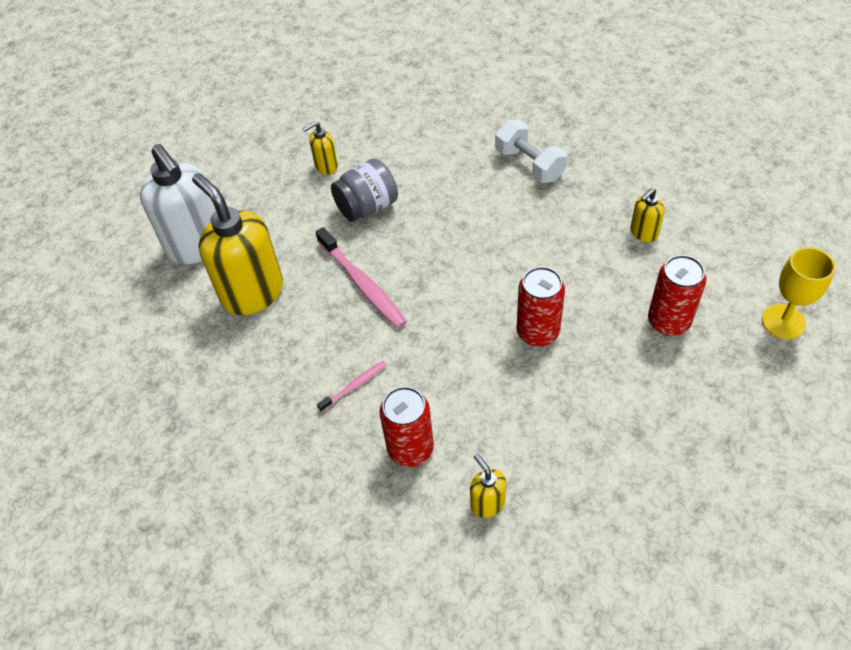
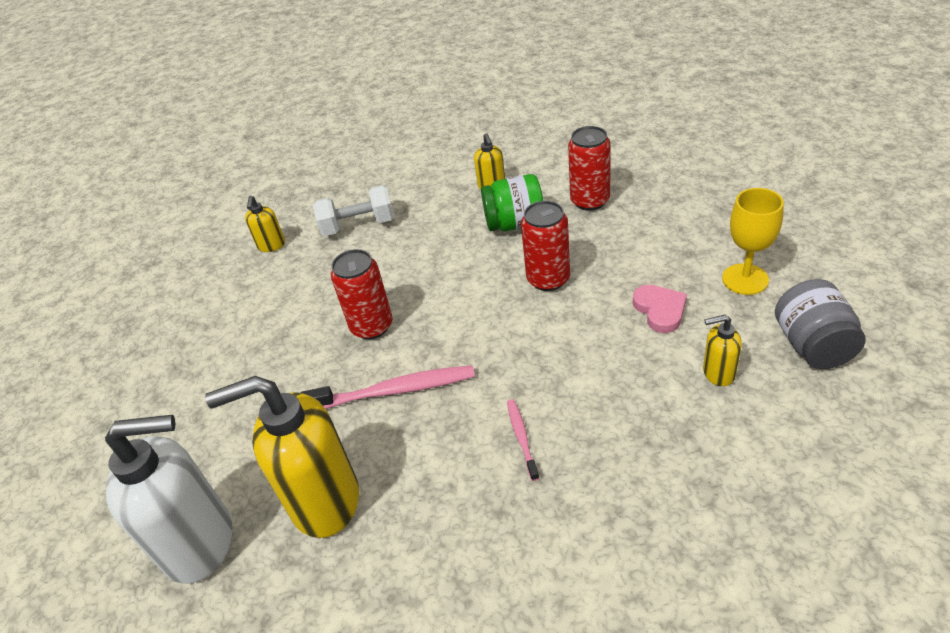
camera: 60 degrees left, 10 degrees down
yellow soap dispenser [302,121,338,174] -> yellow soap dispenser moved to [245,196,285,252]
grey jar [331,158,398,222] -> grey jar moved to [775,279,866,369]
red can [379,386,434,467] -> red can moved to [331,249,392,339]
yellow goblet [762,247,835,339] -> yellow goblet moved to [722,188,784,295]
none -> green jar [481,174,543,231]
none -> pink heart [633,285,687,333]

